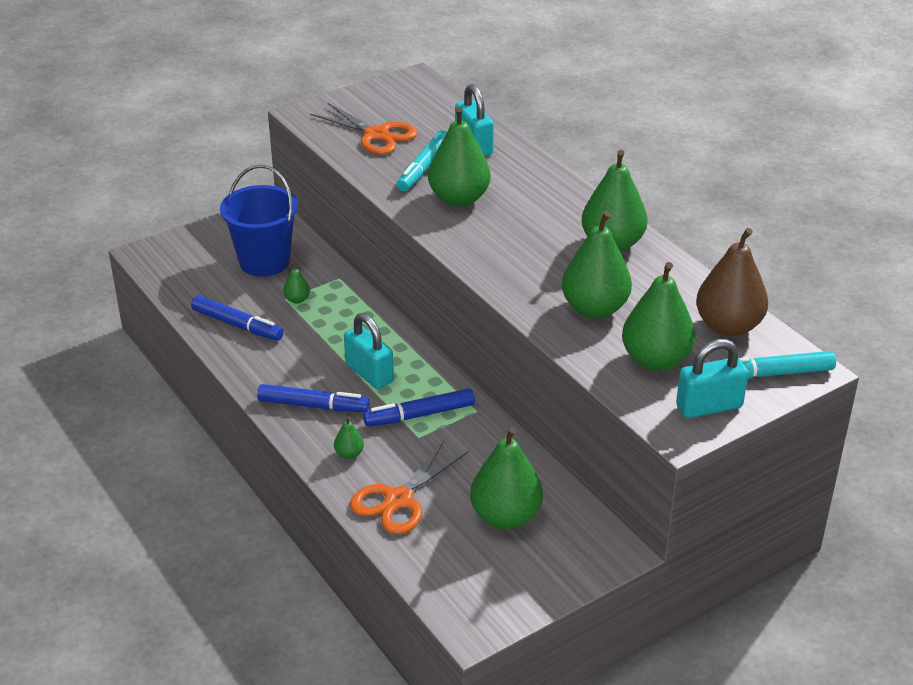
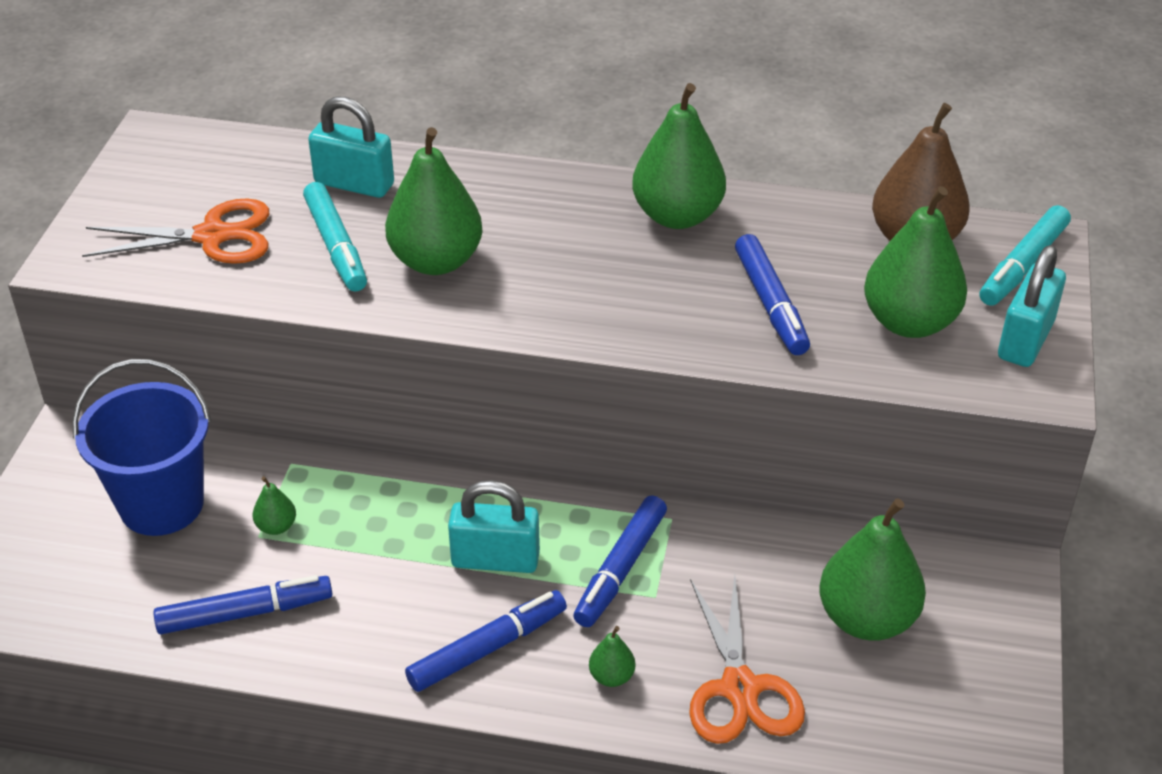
camera: 45 degrees left, 5 degrees up
green pear [562,211,632,318] -> blue marker [735,234,810,355]

